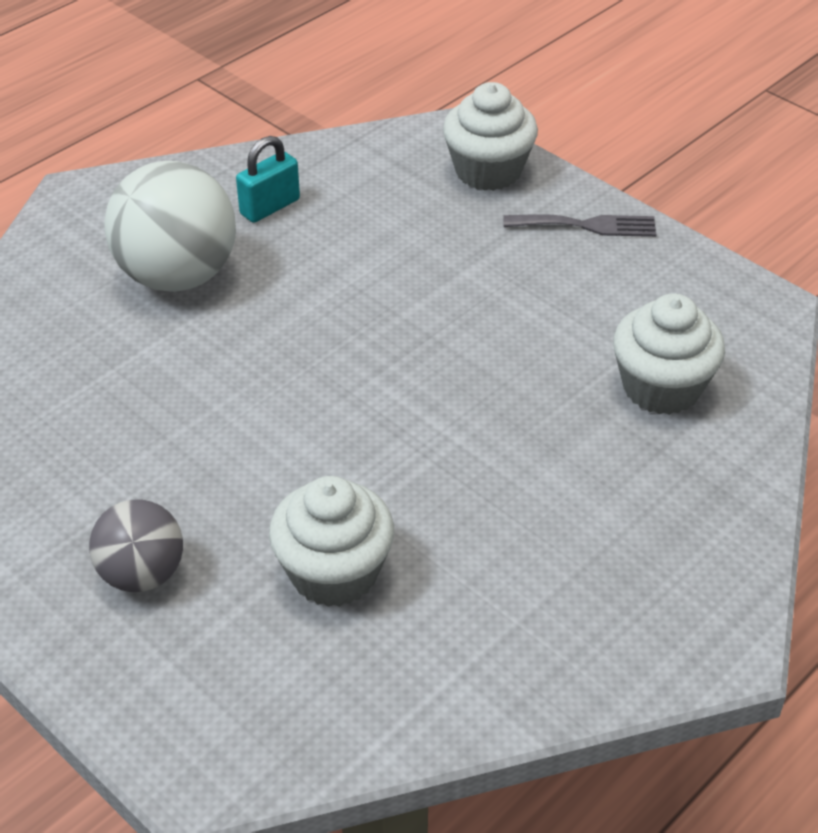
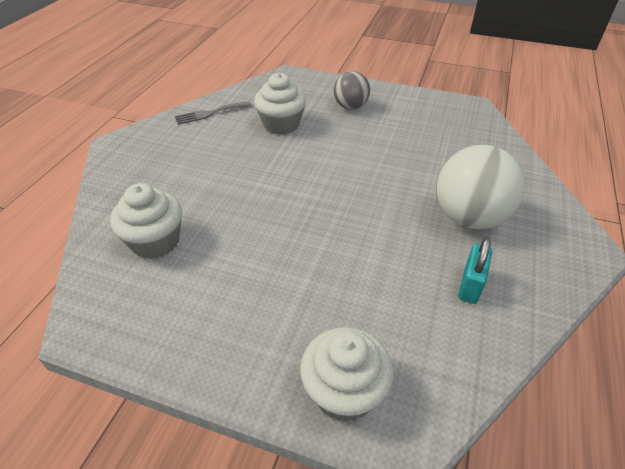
camera: 155 degrees right, 0 degrees up
grey fork [503,214,656,237] -> grey fork moved to [175,101,252,125]

